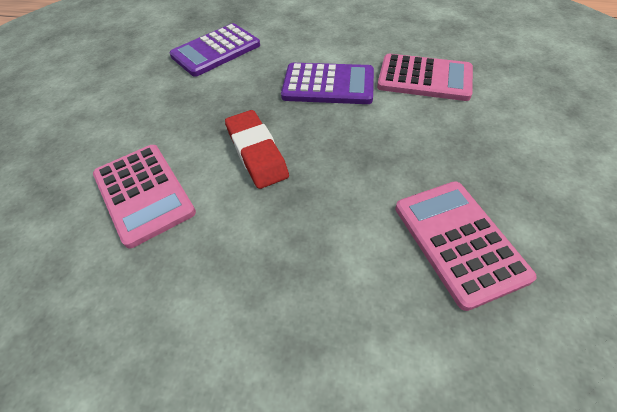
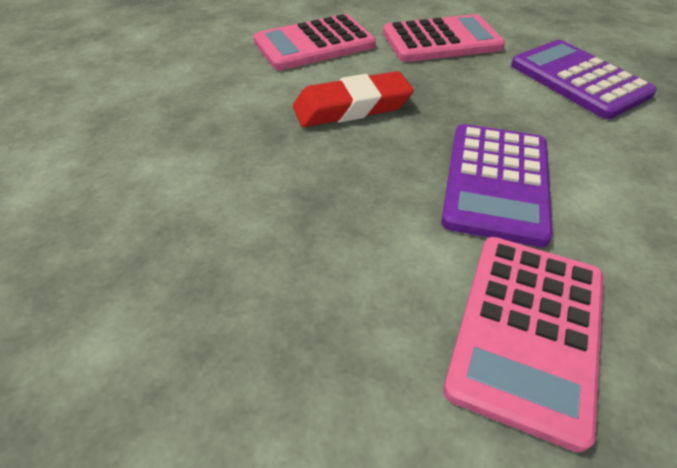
camera: 95 degrees right, 5 degrees down
pink calculator [395,181,537,311] -> pink calculator moved to [383,14,505,62]

